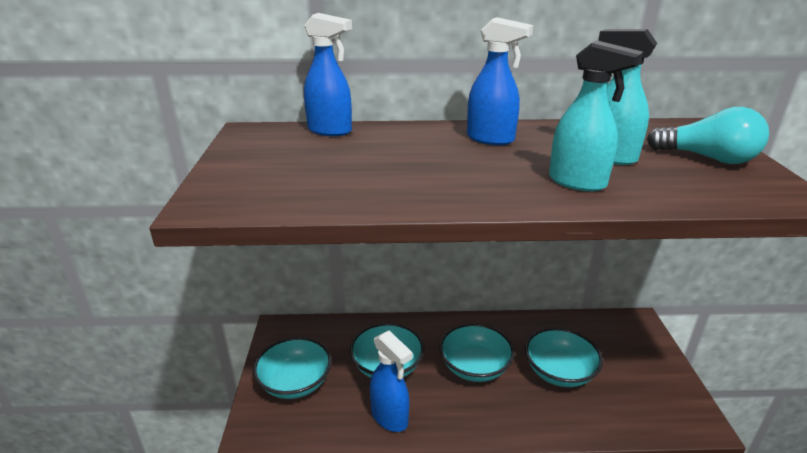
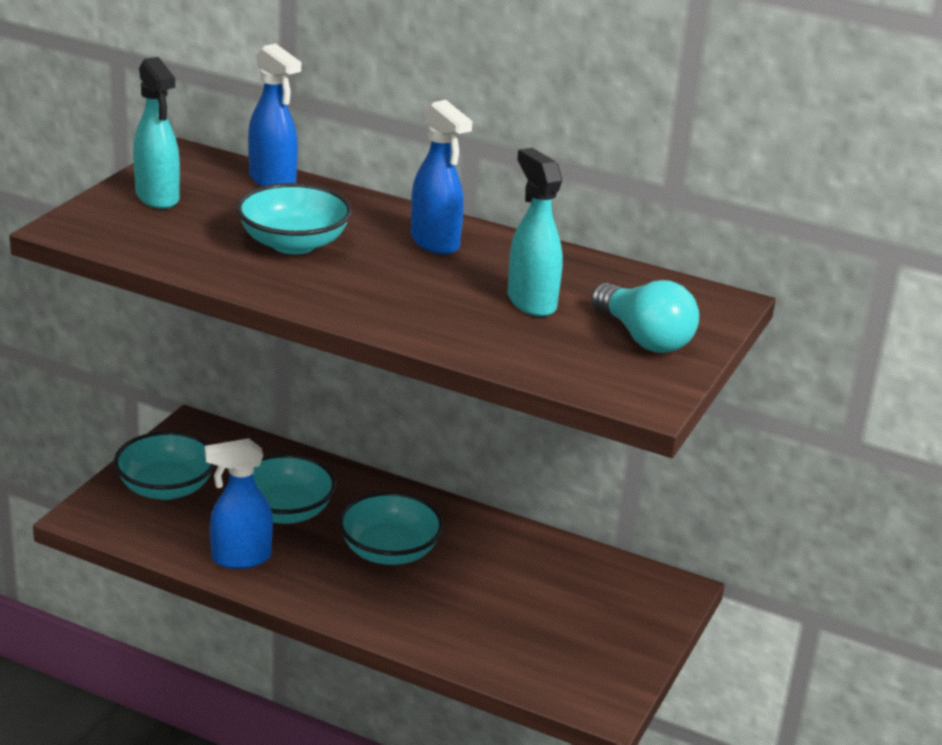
camera: 25 degrees right, 0 degrees up
blue spray bottle [370,331,413,432] -> blue spray bottle turned 90 degrees clockwise [205,438,273,569]
turquoise bowl [525,328,603,387] -> turquoise bowl moved to [236,183,352,254]
turquoise spray bottle [549,40,643,191] -> turquoise spray bottle moved to [133,57,180,209]

